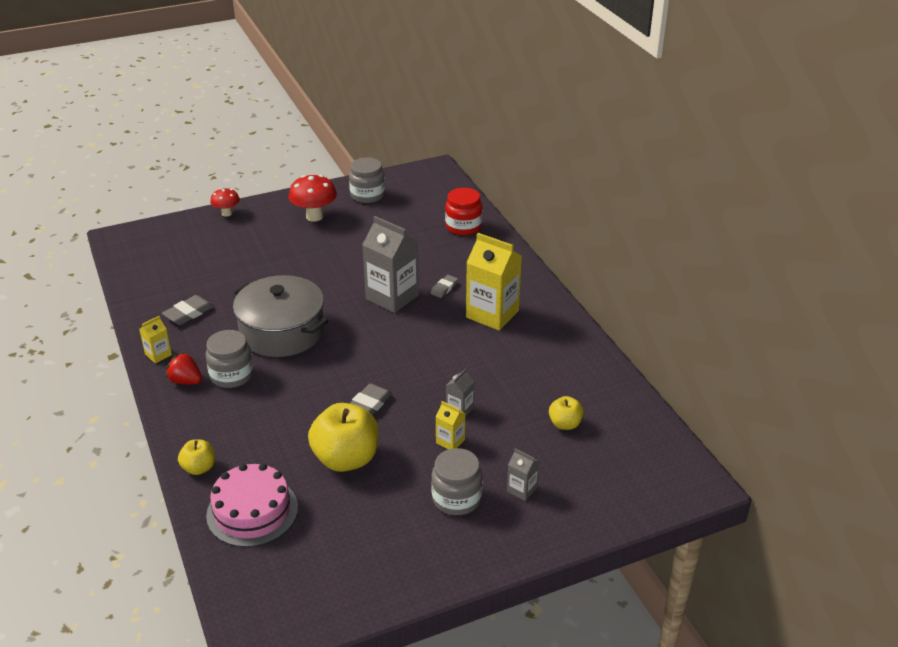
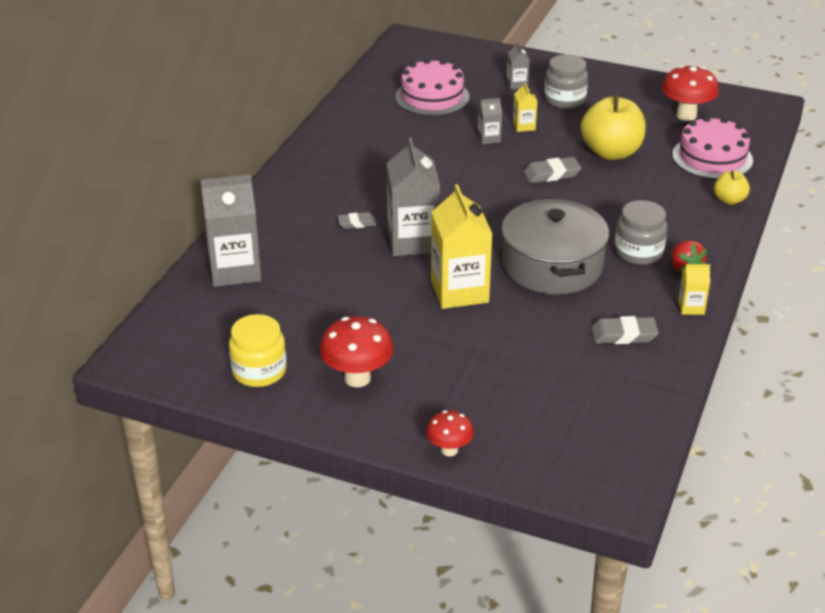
camera: 135 degrees left, 0 degrees up
grey jar [349,157,385,203] -> yellow jar [229,314,287,387]
red jar [445,187,483,235] -> grey carton [201,174,261,287]
yellow carton [466,233,522,330] -> yellow carton moved to [431,184,492,309]
yellow apple [549,396,584,430] -> pink cake [395,59,470,116]
none -> red mushroom [662,65,719,121]

